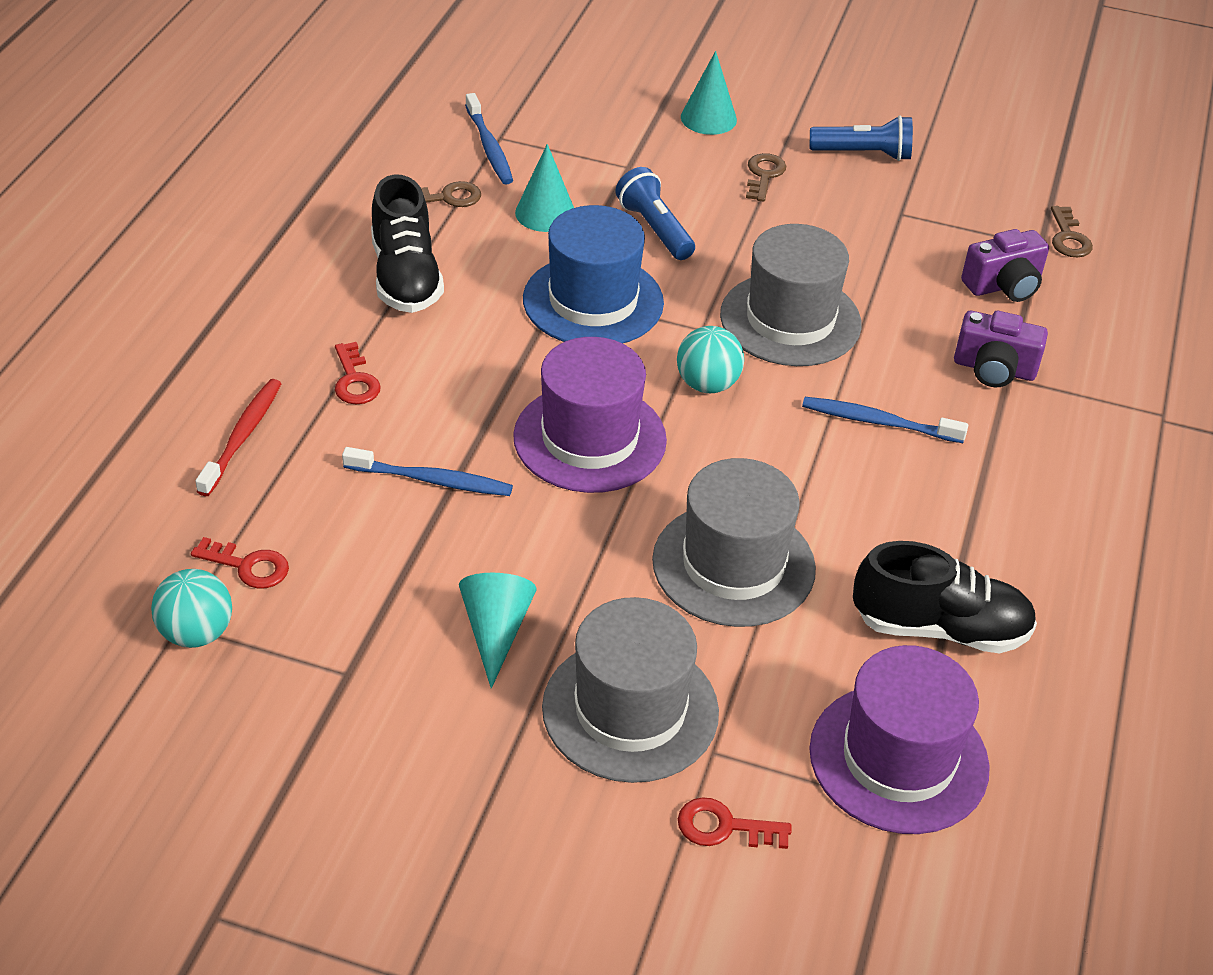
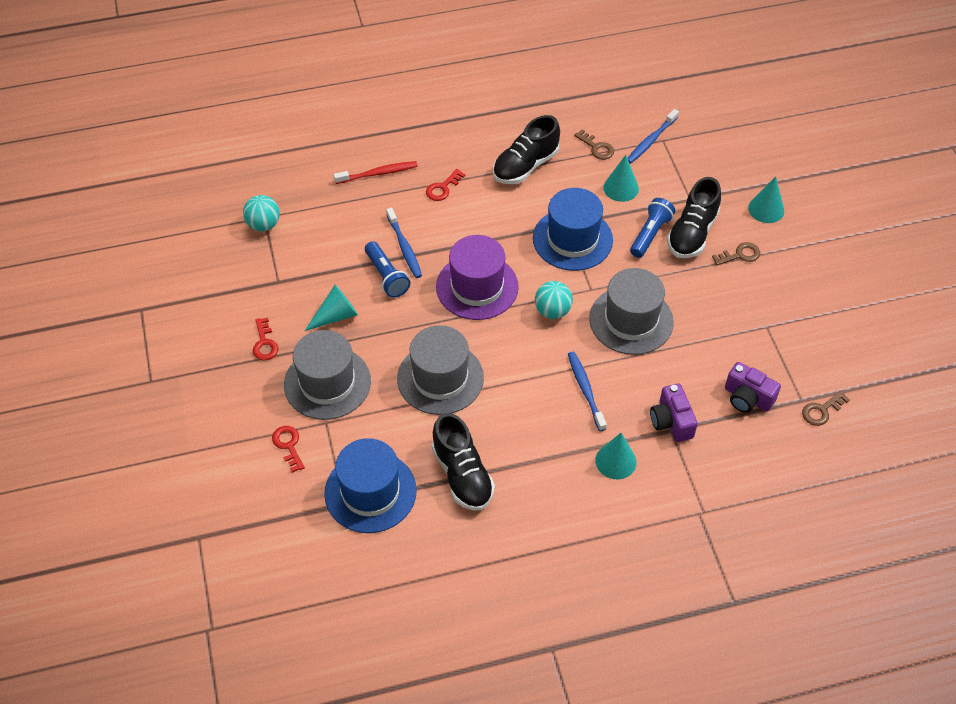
camera: 60 degrees right, 10 degrees up
red key [191,537,289,589] -> red key moved to [253,317,279,360]
purple hat [809,645,990,834] -> blue hat [324,438,417,533]
blue flashlight [810,115,913,161] -> blue flashlight moved to [365,241,410,298]
none -> turquoise cone [595,433,637,479]
none -> black shoe [667,177,721,258]

